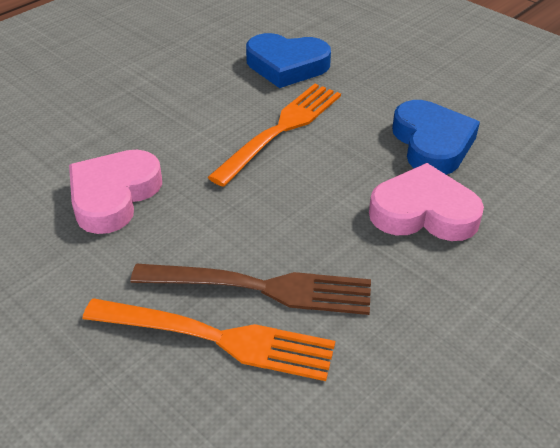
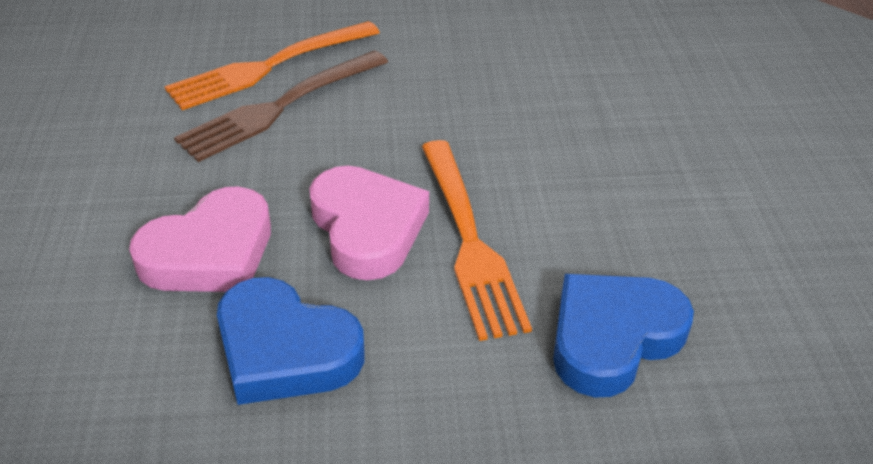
camera: 130 degrees right, 0 degrees up
pink heart [69,150,162,234] -> pink heart moved to [309,166,429,280]

